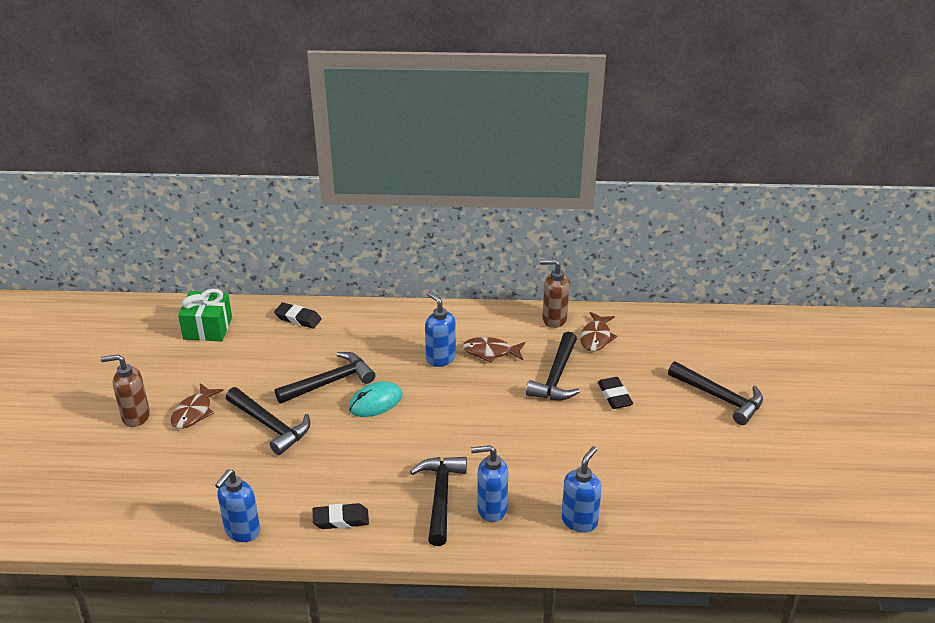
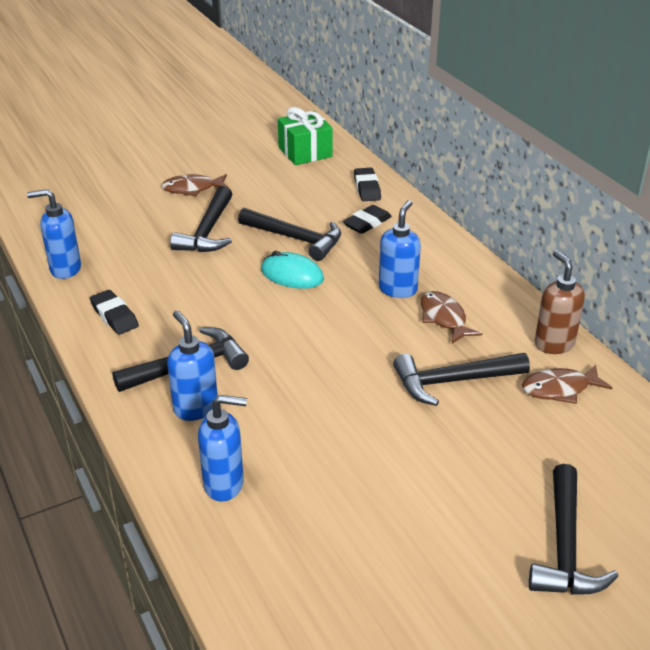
camera: 60 degrees right, 0 degrees up
brown soap dispenser [101,354,150,427] -> none
black eraser [598,377,633,409] -> black eraser moved to [343,205,392,234]

